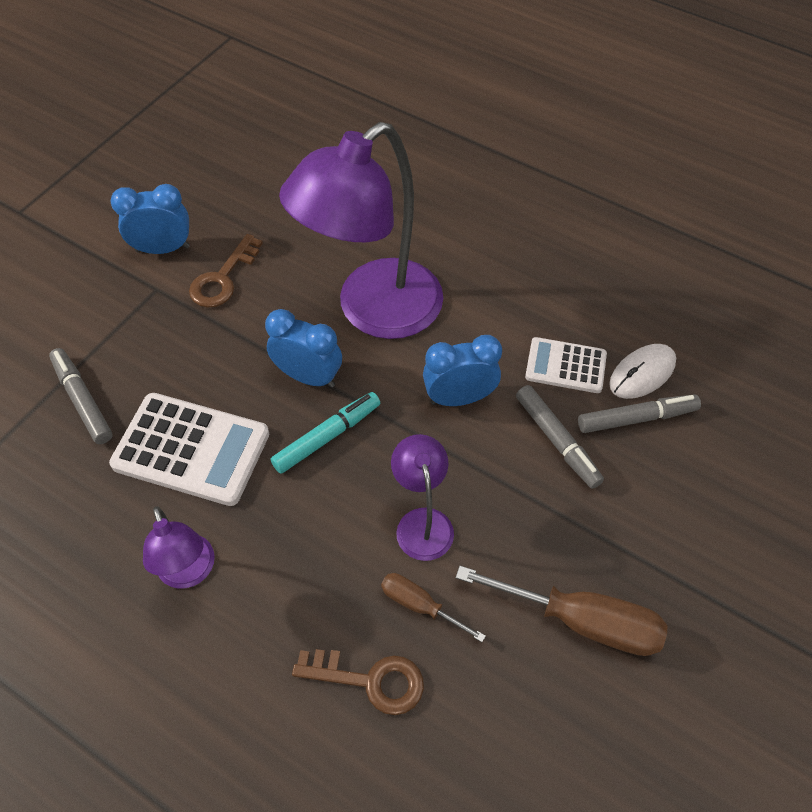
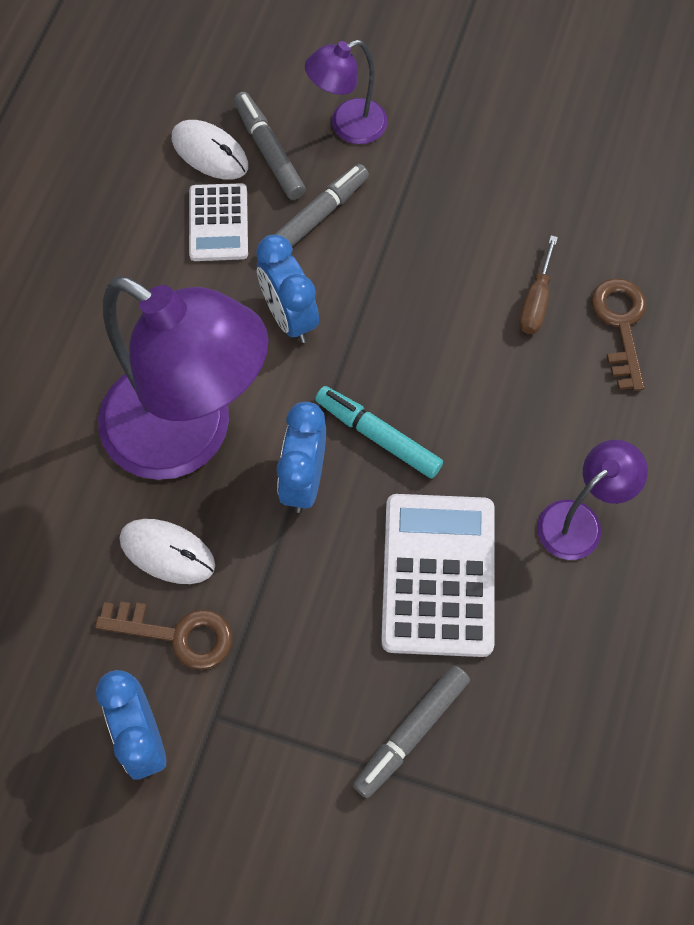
camera: 105 degrees left, 10 degrees up
purple lamp [391,434,454,561] -> purple lamp moved to [305,40,388,144]
brown screwdriver [456,566,668,656] -> none
none -> white mouse [119,519,215,584]

